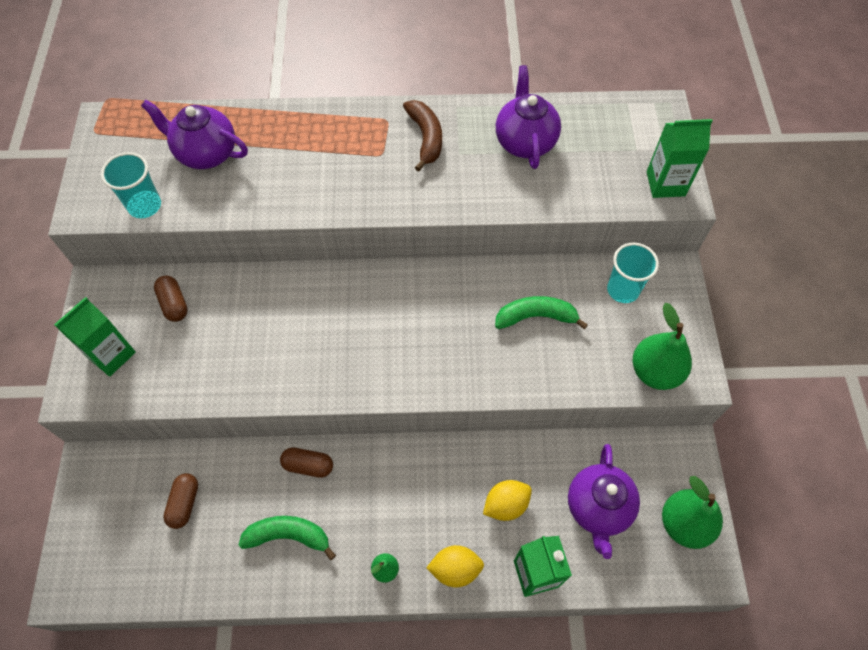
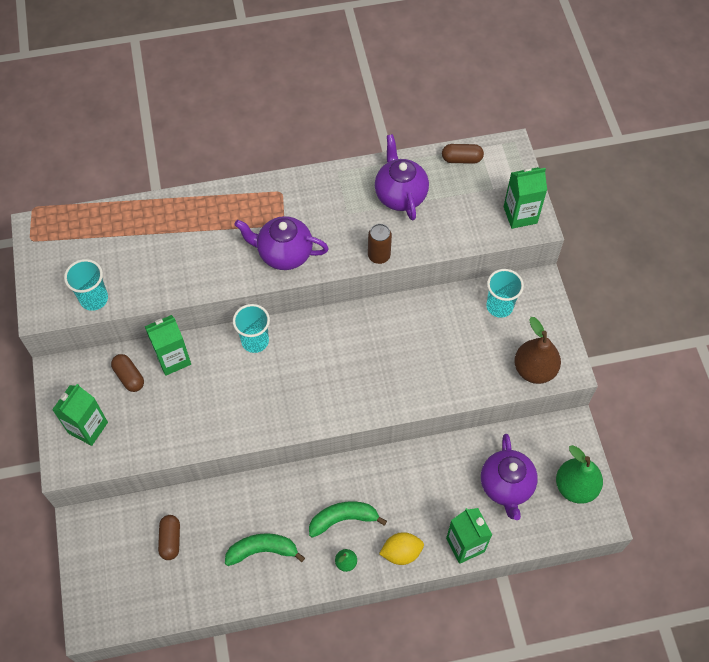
camera: 10 degrees left, 0 degrees up
purple teapot [141,100,248,169] -> purple teapot moved to [234,216,329,270]
brown capsule [280,447,333,478] -> brown capsule moved to [442,144,484,164]
brown banana [403,100,442,171] -> none
yellow lemon [483,480,532,521] -> none
green banana [495,296,588,330] -> green banana moved to [309,501,387,538]
green pear [633,303,692,390] -> brown pear [514,317,561,384]
none -> green carton [145,315,191,376]
none -> turquoise cup [233,304,270,353]
none -> brown can [368,224,392,264]

